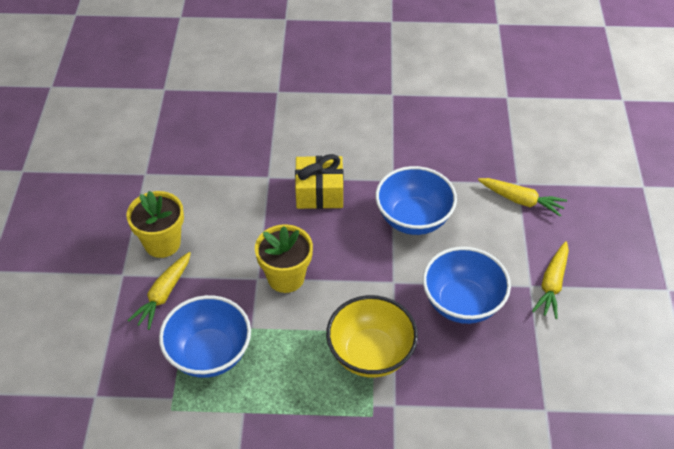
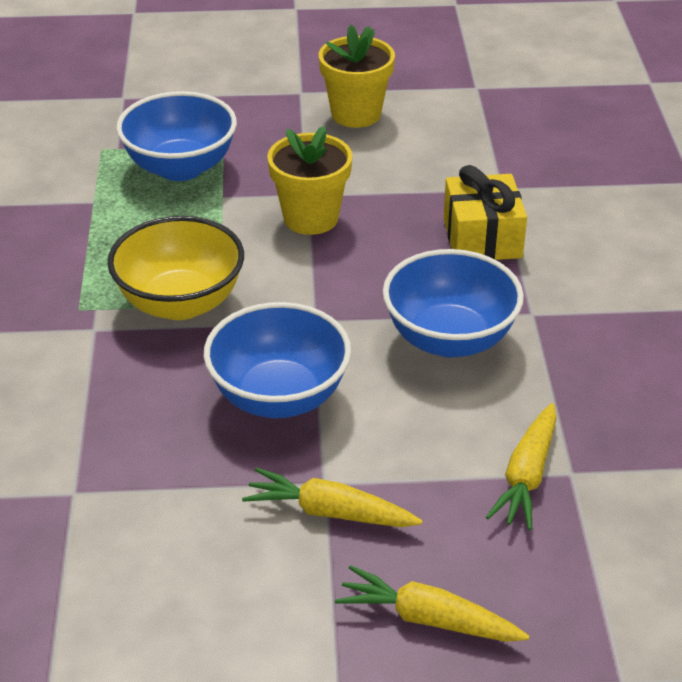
camera: 85 degrees right, 10 degrees down
yellow carrot [127,252,191,330] -> yellow carrot moved to [335,565,529,642]

